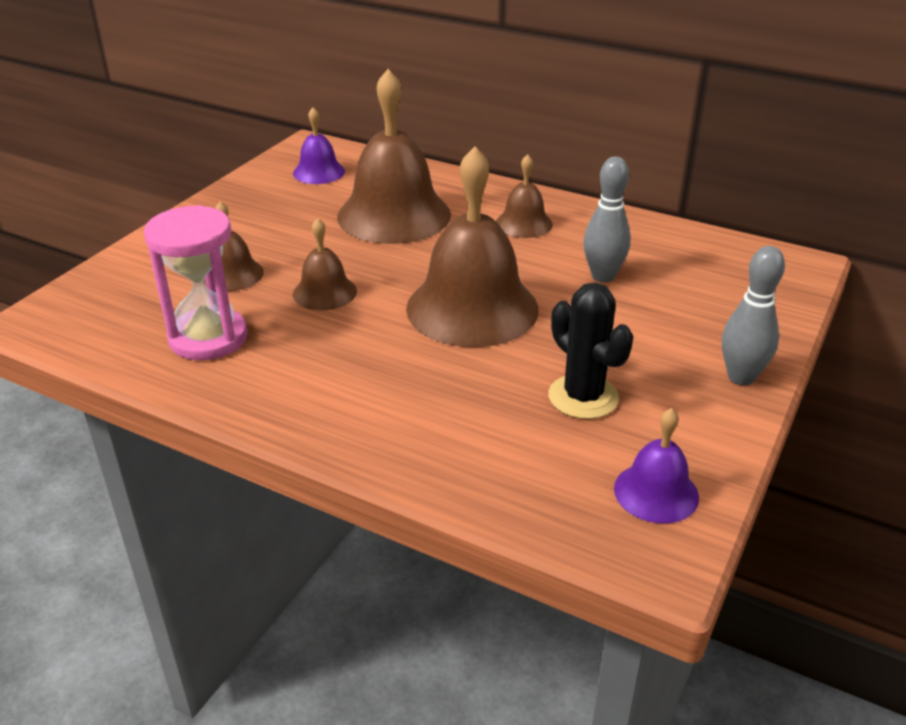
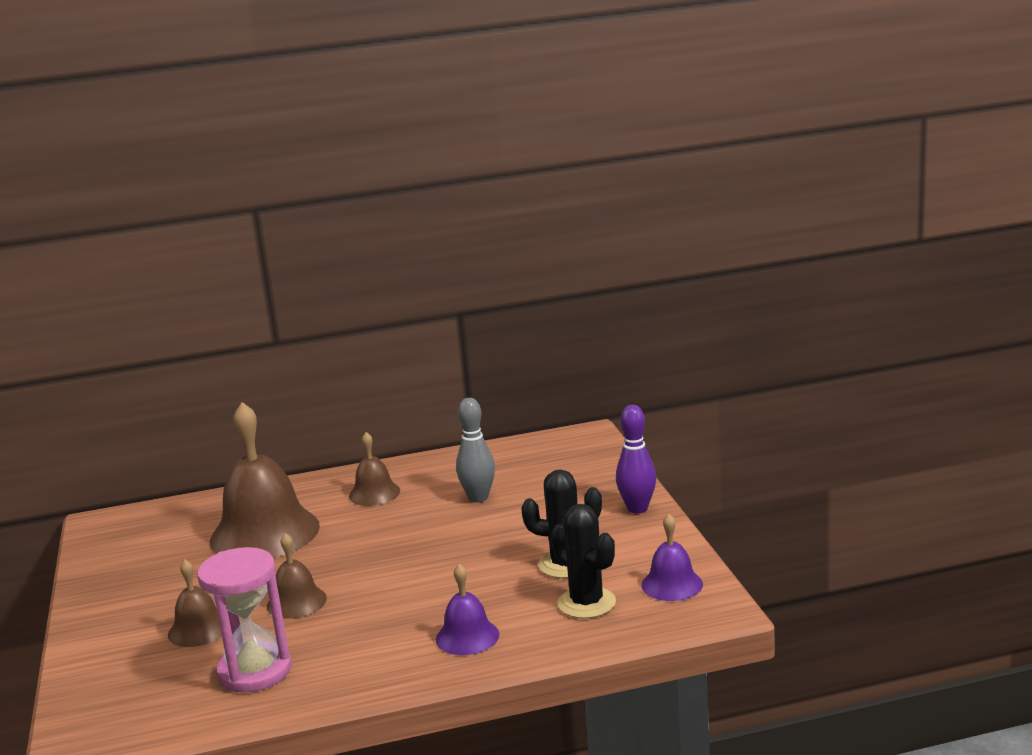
camera: 40 degrees left, 15 degrees down
purple bell [293,107,345,184] -> purple bell moved to [436,564,499,655]
brown bell [406,146,539,347] -> none
grey bowling pin [722,246,785,385] -> purple bowling pin [616,405,656,514]
none -> black cactus [551,504,616,619]

